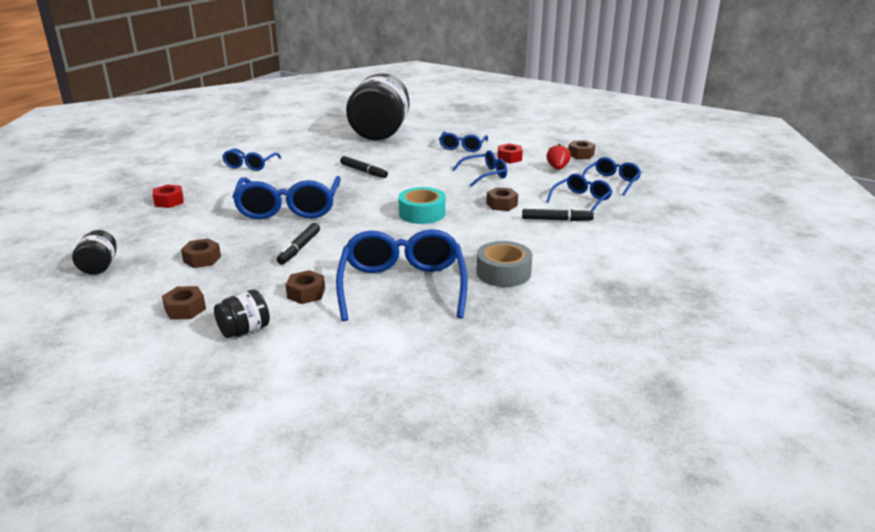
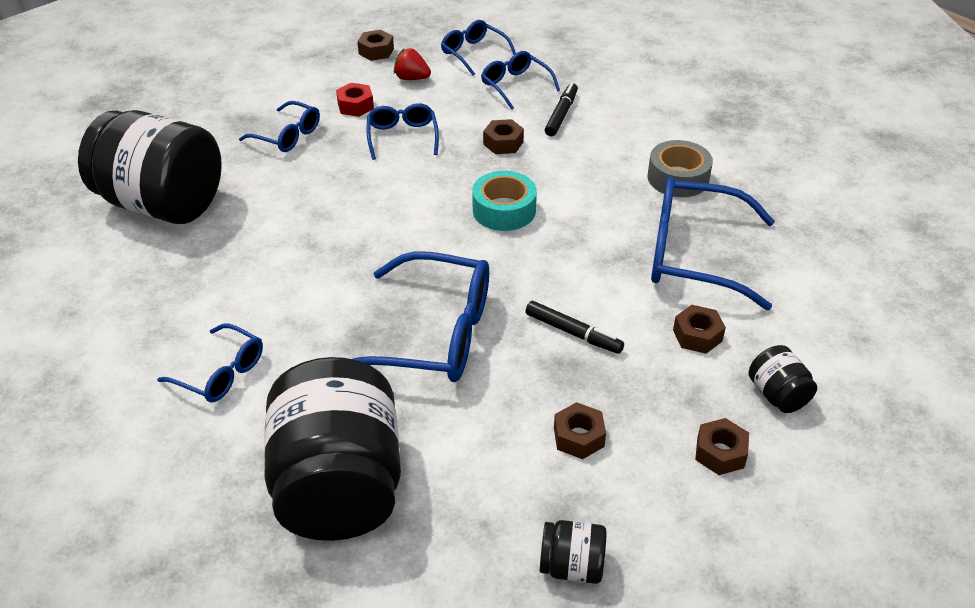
camera: 75 degrees left, 15 degrees up
red nut [152,184,183,208] -> black jar [264,357,401,541]
black marker [340,156,388,178] -> none

